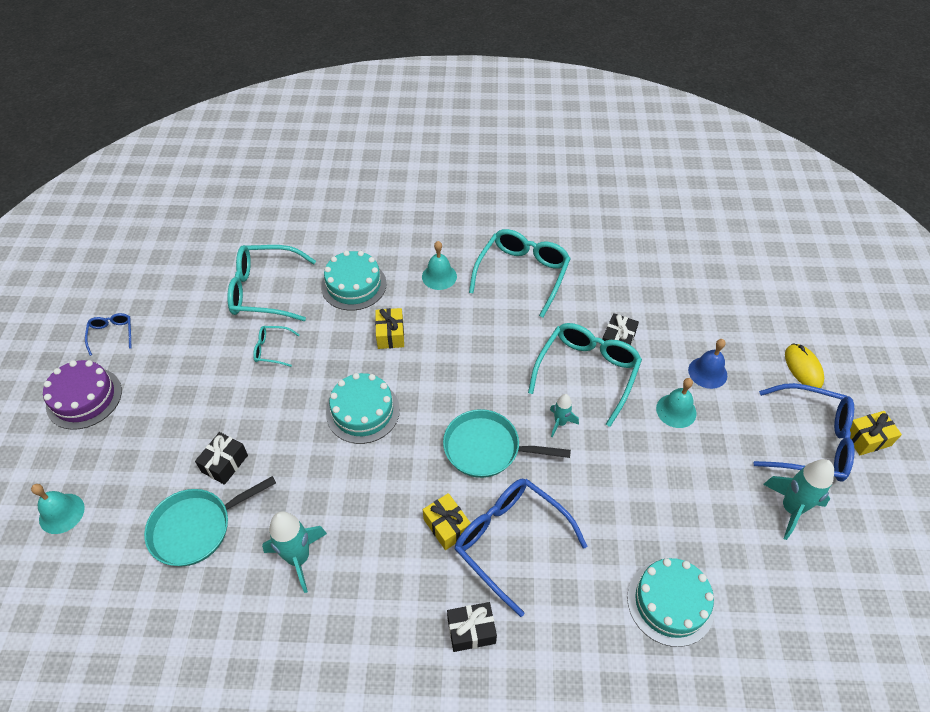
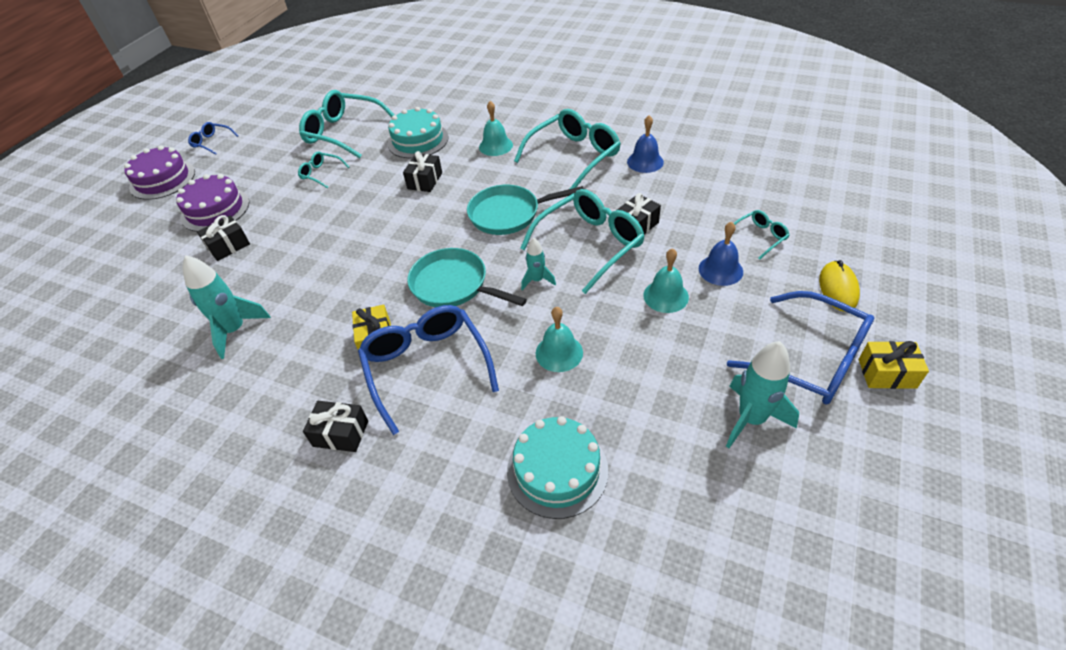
camera: 25 degrees right, 5 degrees down
turquoise bell [31,484,85,534] -> turquoise bell moved to [536,307,583,372]
blue glasses [85,313,131,356] -> blue glasses turned 75 degrees counterclockwise [188,122,238,155]
turquoise pan [144,476,276,566] -> turquoise pan moved to [467,185,584,235]
turquoise cake [326,373,400,444] -> none
yellow gift [375,308,404,349] -> black gift [403,151,442,192]
none -> purple cake [176,174,249,232]
none -> blue bell [627,115,664,173]
none -> turquoise glasses [725,210,790,260]

